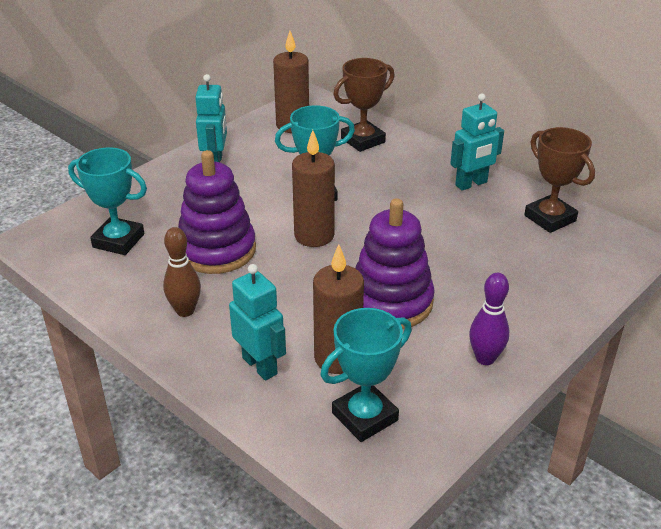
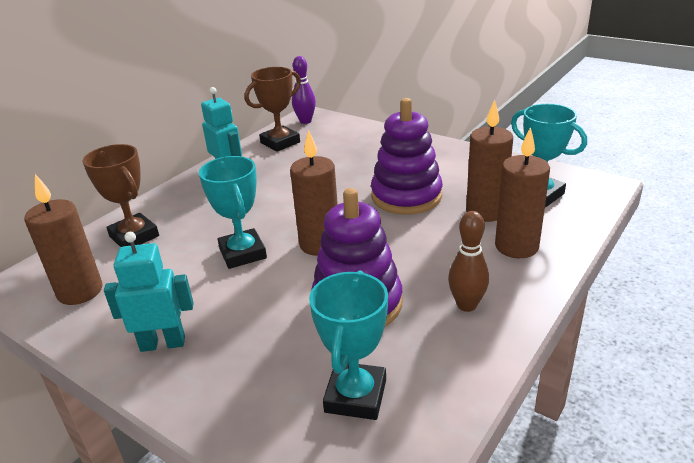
camera: 95 degrees left, 5 degrees down
turquoise robot [229,264,286,381] -> brown candle [495,127,550,258]
purple bowling pin [469,273,509,365] -> purple bowling pin moved to [292,56,316,124]

